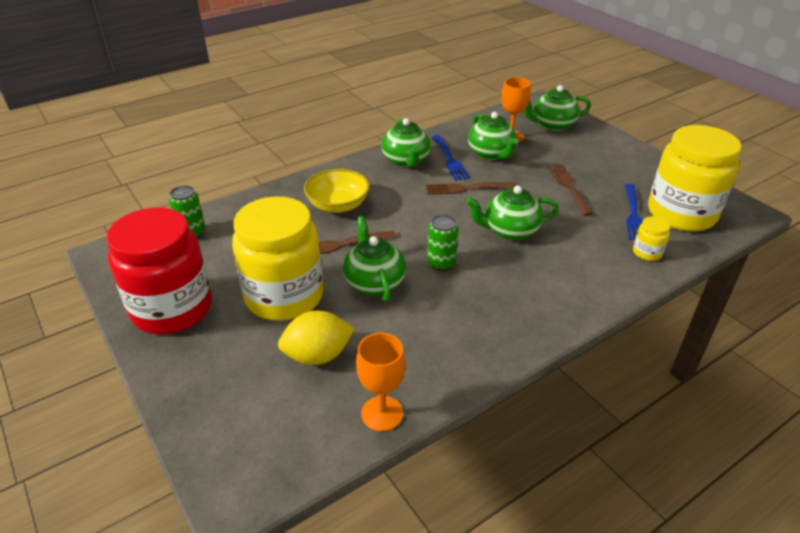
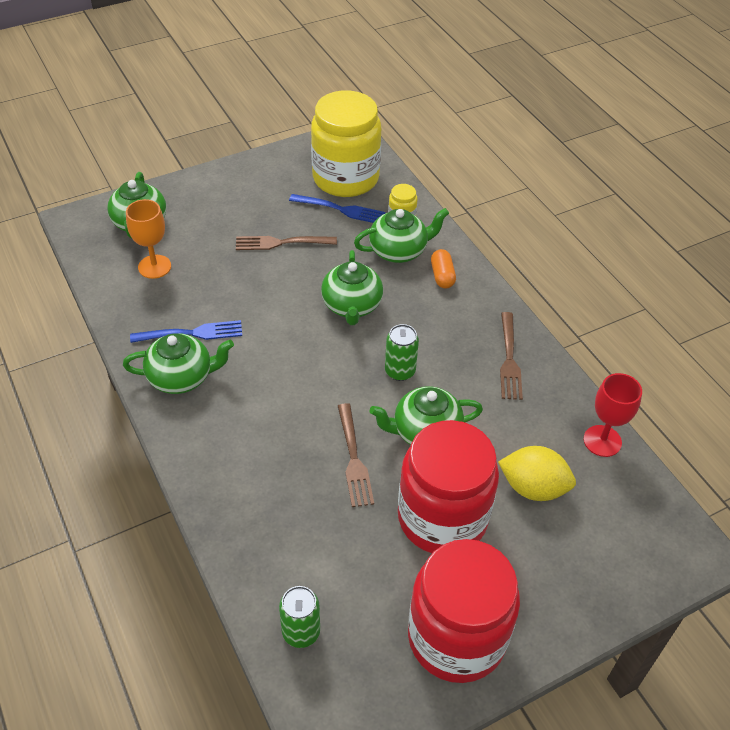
camera: 85 degrees left, 10 degrees up
yellow jar [232,196,324,321] -> red jar [398,420,499,553]
yellow lemon [278,311,355,365] -> yellow lemon turned 60 degrees counterclockwise [498,446,576,501]
yellow bowl [304,169,370,213] -> none
orange goblet [356,333,406,432] -> red goblet [584,373,642,457]
brown fork [426,182,517,195] -> brown fork moved to [500,312,523,400]
green teapot [468,112,519,160] -> green teapot moved to [354,208,449,263]
none -> orange capsule [431,249,456,288]

